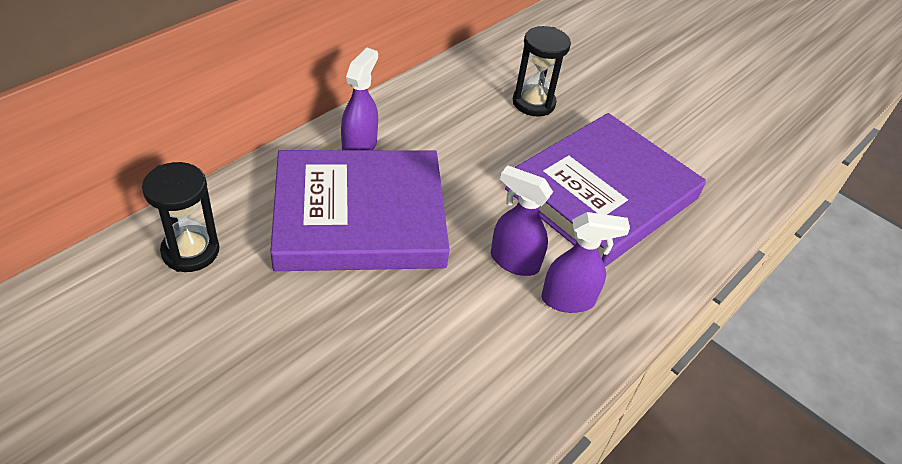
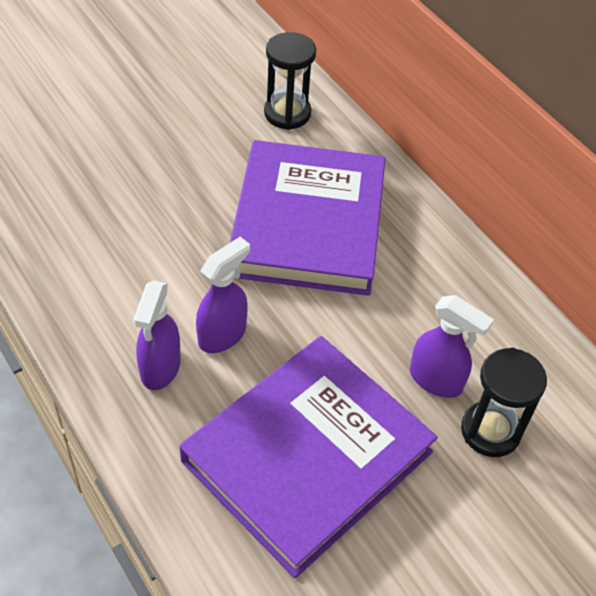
camera: 105 degrees right, 5 degrees up
purple spray bottle [341,48,378,150] -> purple spray bottle moved to [410,295,494,398]
purple book [505,113,706,267] -> purple book turned 75 degrees clockwise [180,336,438,578]

